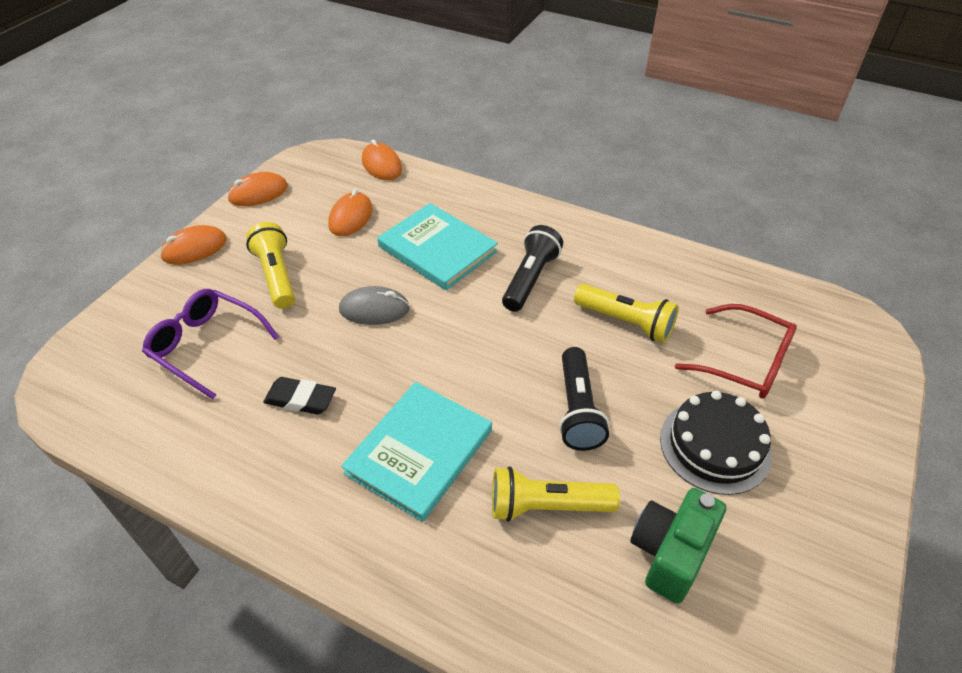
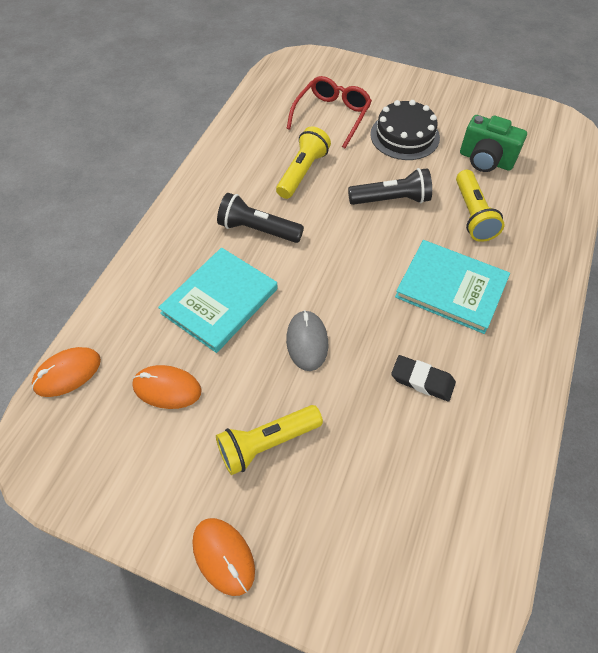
camera: 95 degrees left, 10 degrees up
purple glasses [142,289,279,399] -> none
orange mouse [227,172,288,206] -> none
black eraser [263,377,336,415] -> black eraser turned 75 degrees counterclockwise [391,355,456,401]

